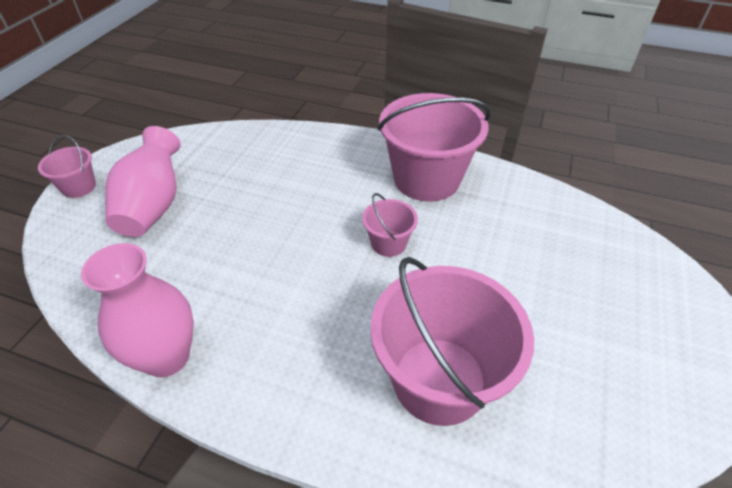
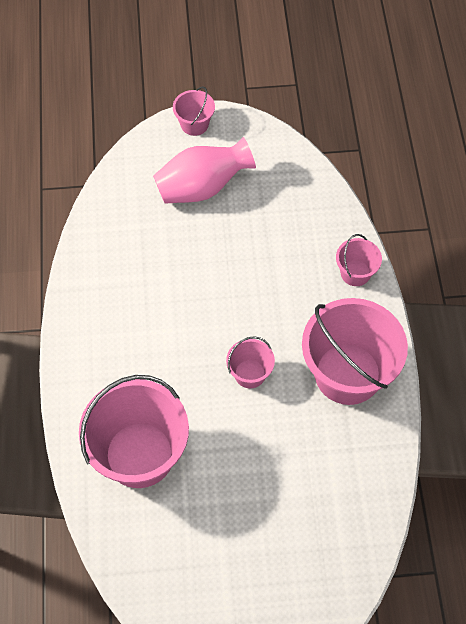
camera: 65 degrees right, 15 degrees up
pink vase [81,243,194,377] -> none
none -> pink bucket [336,234,382,286]

